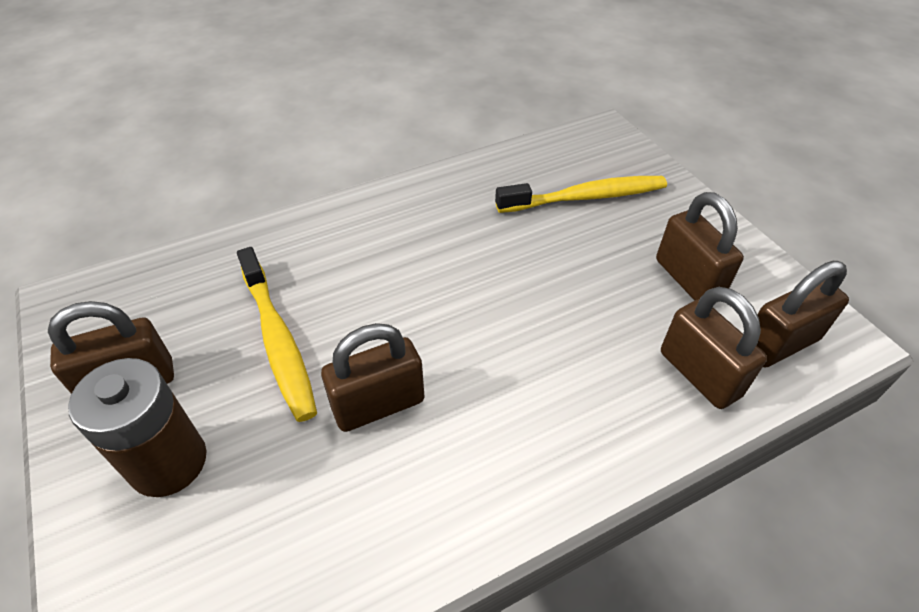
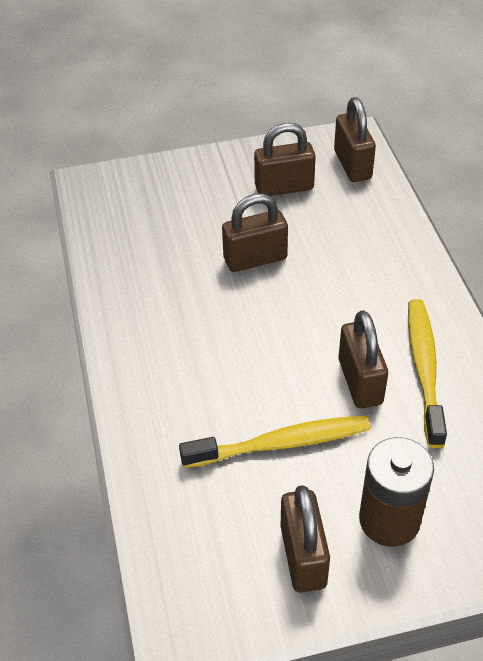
camera: 75 degrees left, 0 degrees up
yellow toothbrush [495,176,667,213] -> yellow toothbrush moved to [408,299,447,448]
brown padlock [661,287,767,409] -> brown padlock moved to [222,193,288,272]

